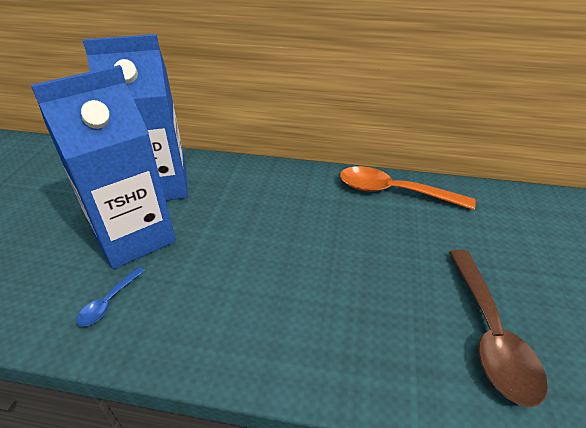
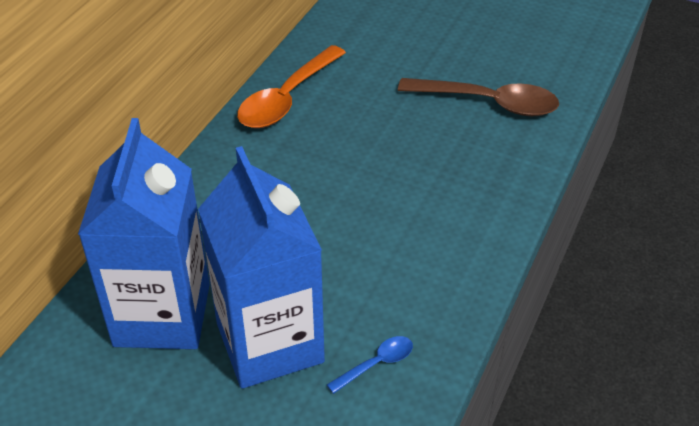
camera: 75 degrees left, 5 degrees up
blue spoon [76,267,145,327] -> blue spoon turned 75 degrees counterclockwise [327,336,413,394]

